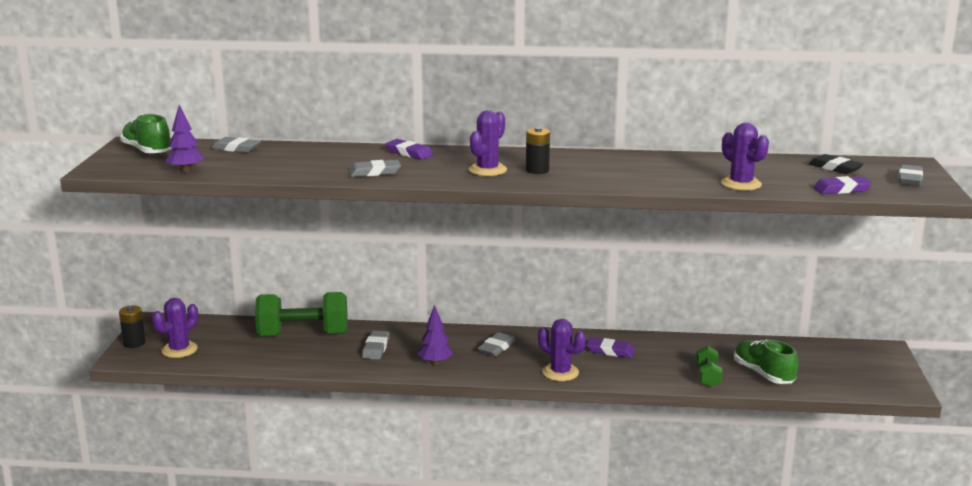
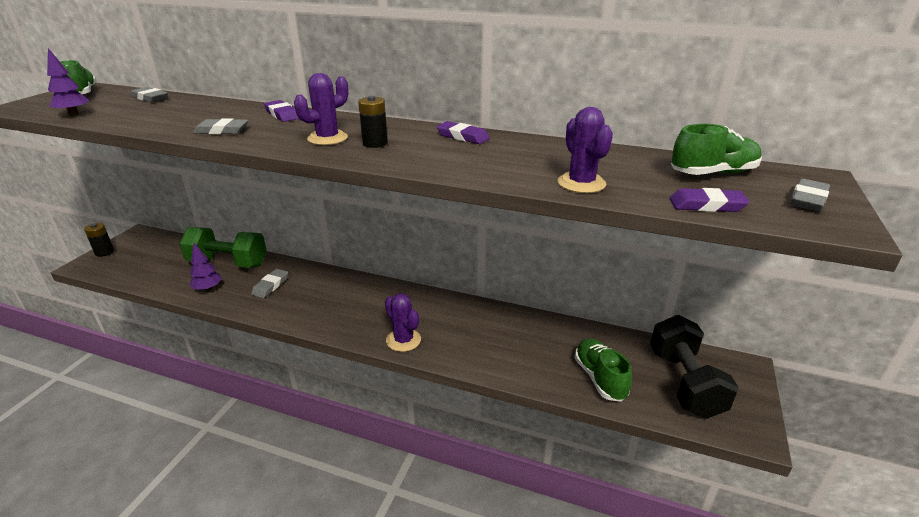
camera: 15 degrees right, 10 degrees up
purple cactus [152,298,198,358] -> none
purple tree [418,305,453,365] -> purple tree moved to [190,243,222,291]
grey eraser [478,332,516,356] -> none
purple eraser [586,337,635,358] -> purple eraser moved to [436,121,490,144]
green dumbbell [696,346,723,387] -> none
black eraser [809,154,863,174] -> green shoe [671,124,762,175]
none -> black dumbbell [650,315,739,419]

